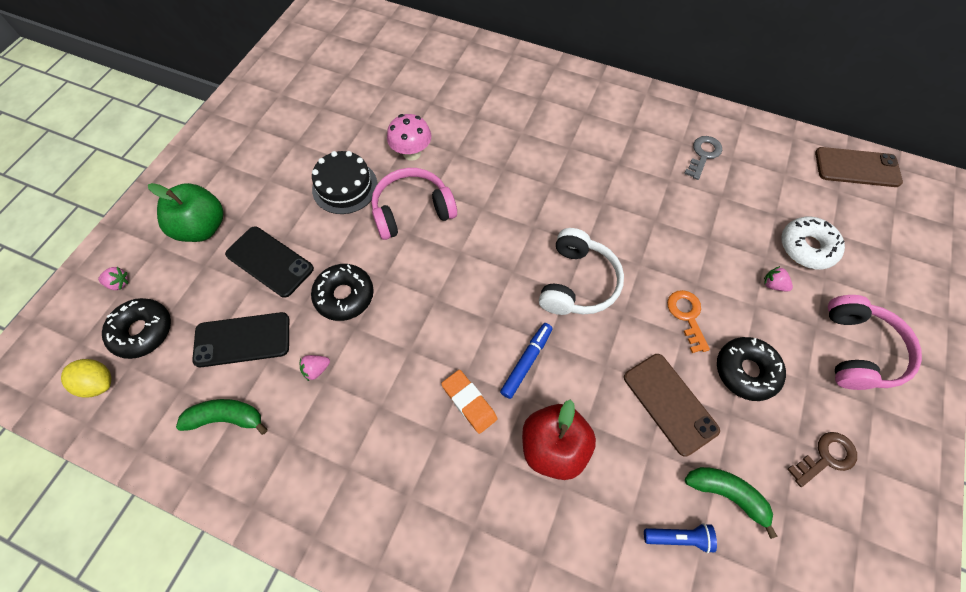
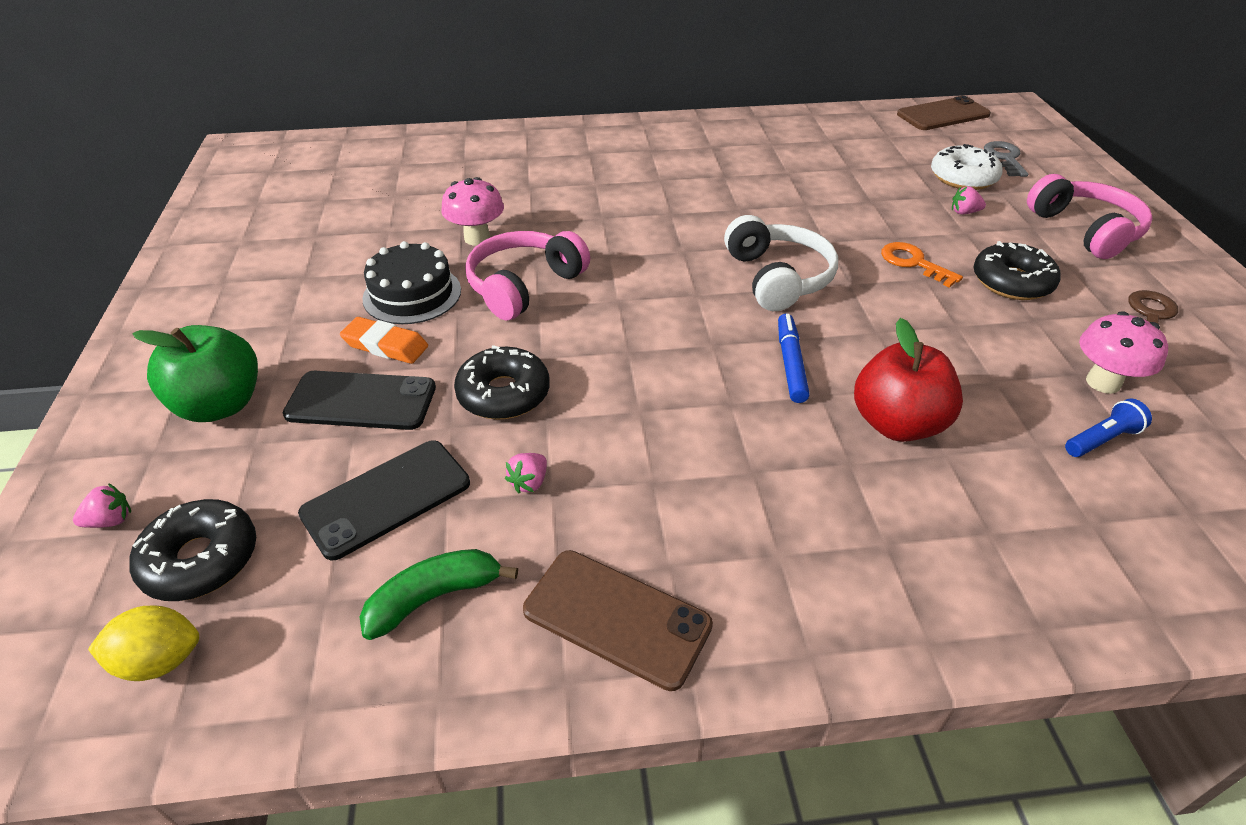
camera: 30 degrees left, 20 degrees down
orange eraser [441,370,498,434] -> orange eraser moved to [340,317,428,364]
brown phone [624,354,720,457] -> brown phone moved to [523,550,713,691]
grey key [684,136,722,180] -> grey key moved to [984,141,1028,177]
green banana [685,467,777,539] -> pink mushroom [1079,311,1168,394]

